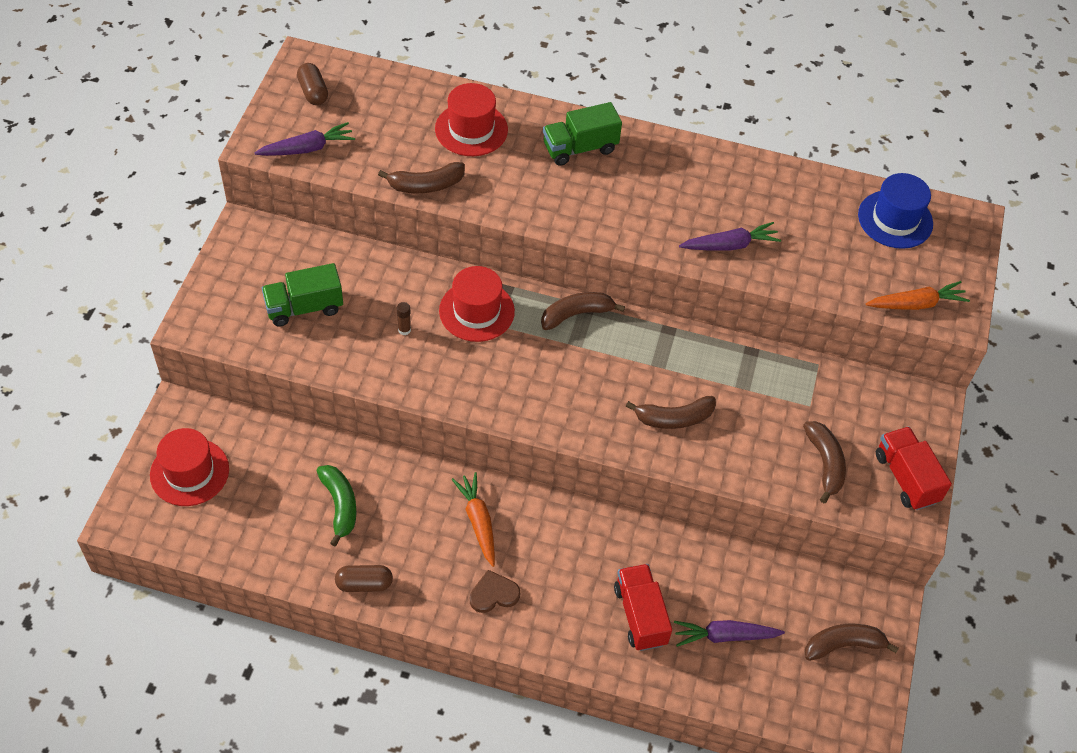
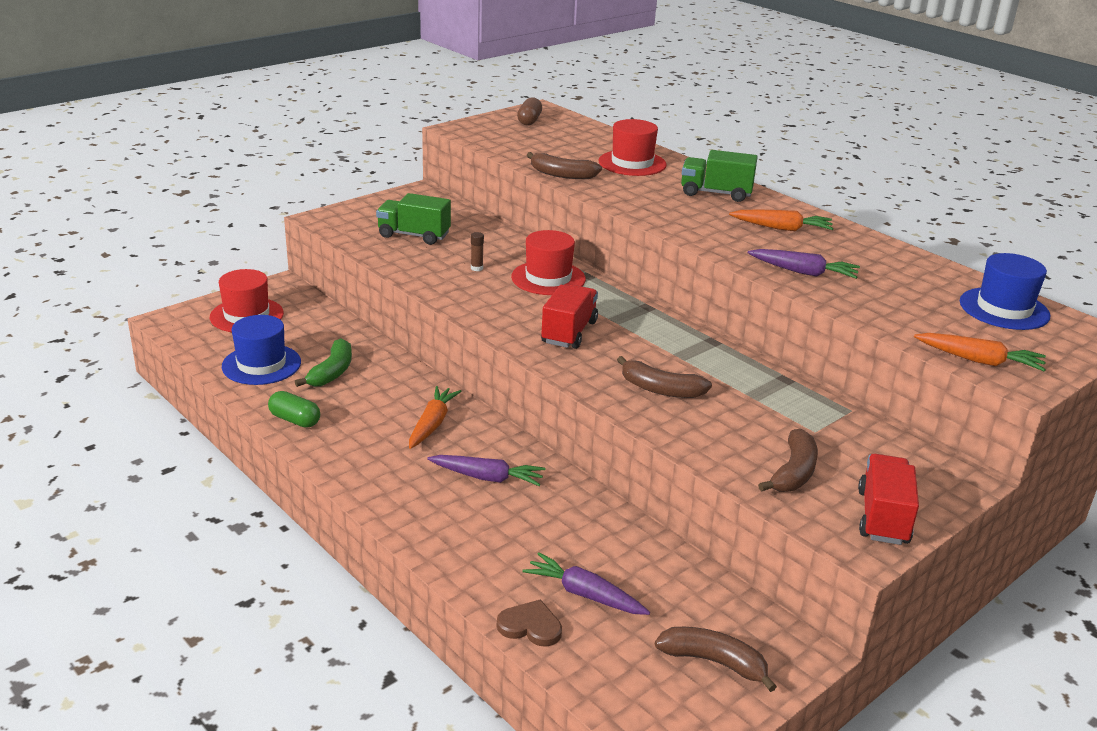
camera: 35 degrees right, 25 degrees down
purple carrot [255,122,355,156] -> purple carrot moved to [427,455,546,486]
brown capsule [335,565,393,592] -> green capsule [268,391,320,428]
brown heart [470,570,520,613] -> brown heart moved to [497,599,562,647]
brown banana [541,292,625,330] -> none
red truck [614,564,672,651] -> red truck moved to [541,285,598,349]
none -> blue hat [222,315,301,385]
none -> orange carrot [729,209,834,231]

